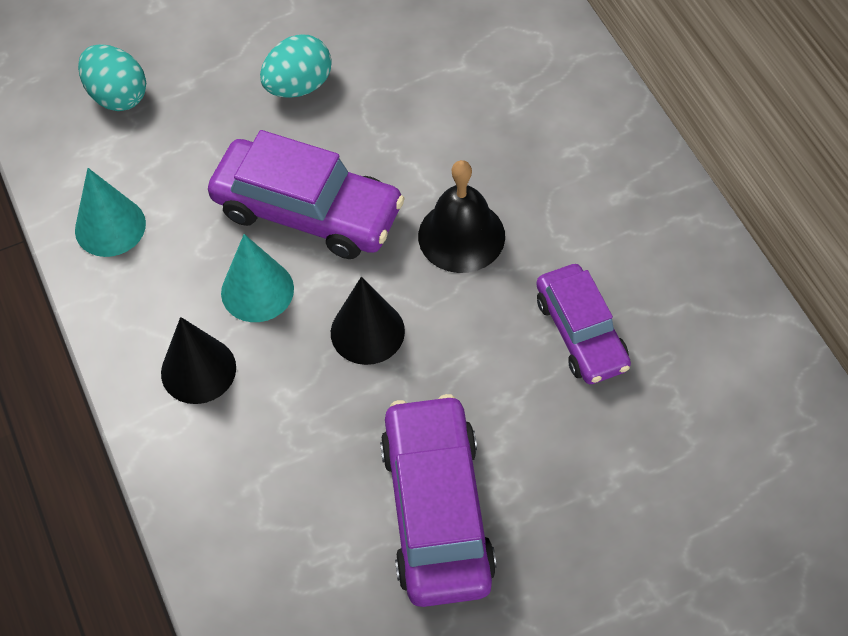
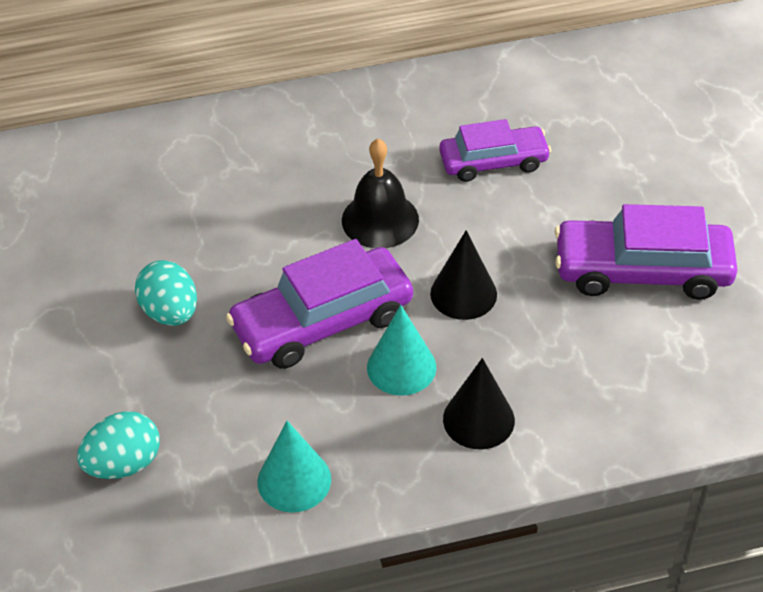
camera: 80 degrees left, 10 degrees down
purple car [208,130,405,259] -> purple car turned 150 degrees counterclockwise [226,239,413,369]

